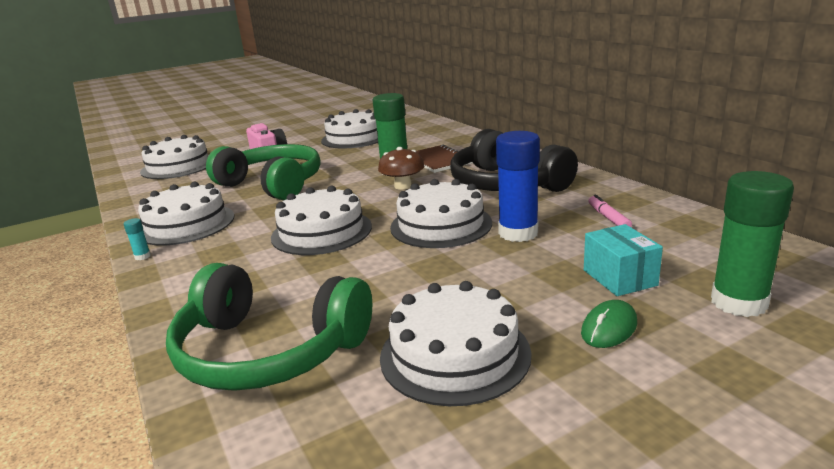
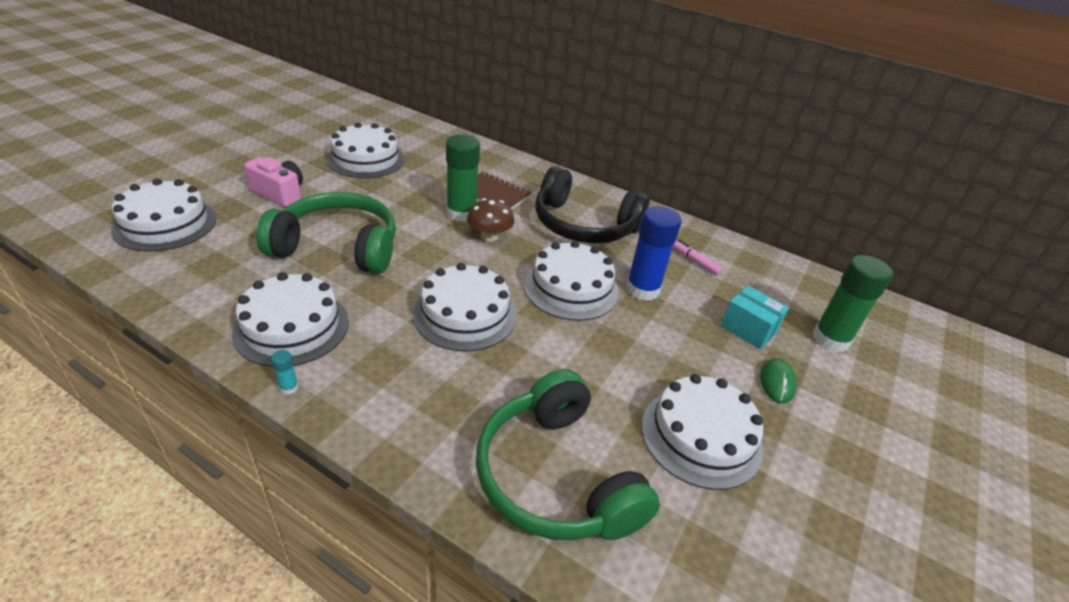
camera: 35 degrees left, 15 degrees up
green headphones [166,263,372,391] -> green headphones turned 75 degrees clockwise [476,369,660,540]

